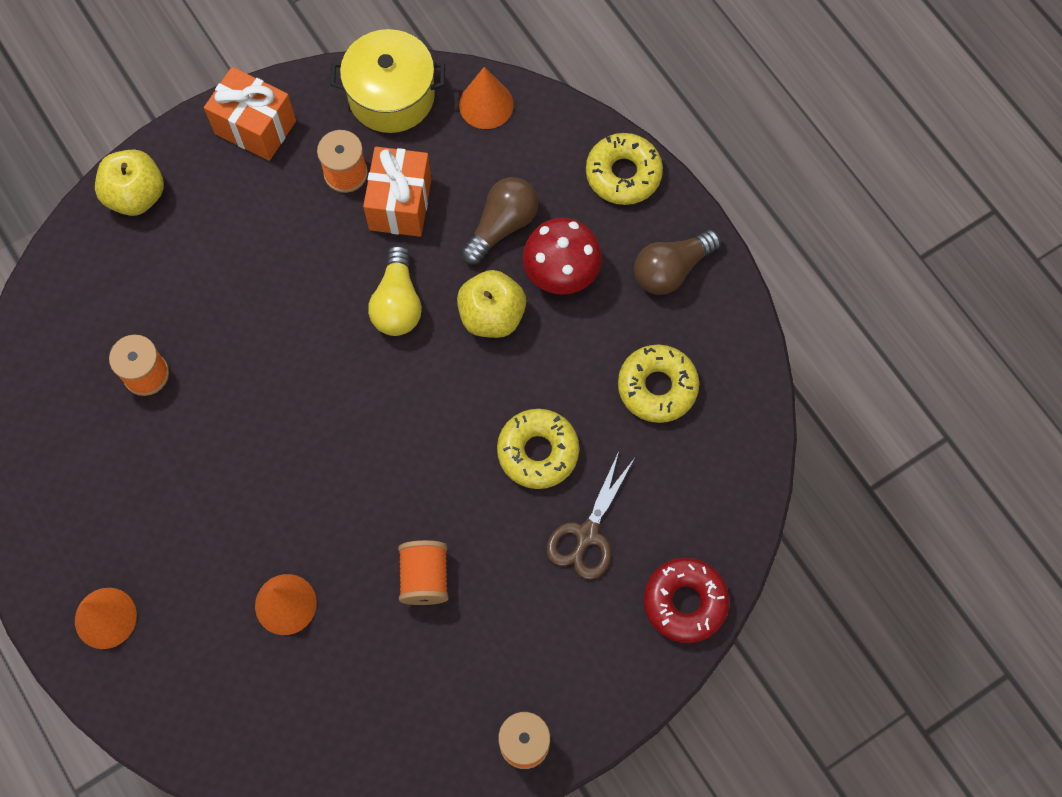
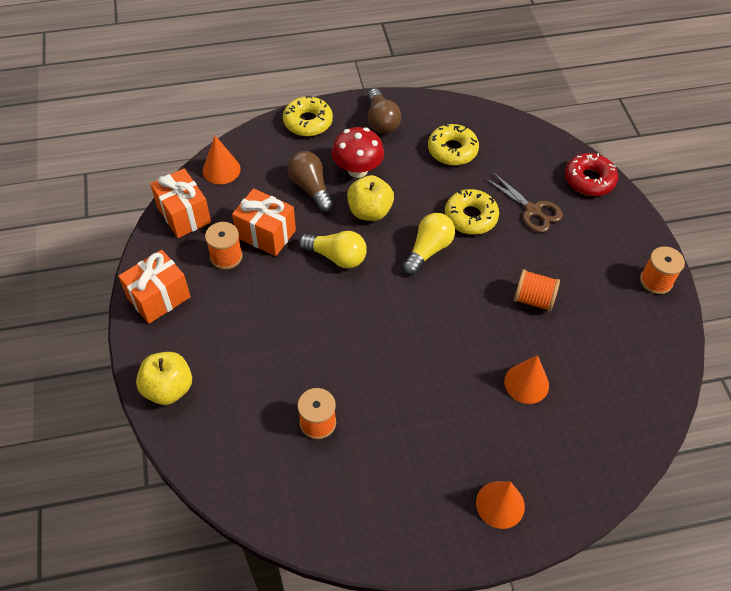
camera: 70 degrees left, 15 degrees down
yellow pot [330,29,445,133] -> orange gift [150,168,211,238]
none -> yellow light bulb [403,213,455,275]

